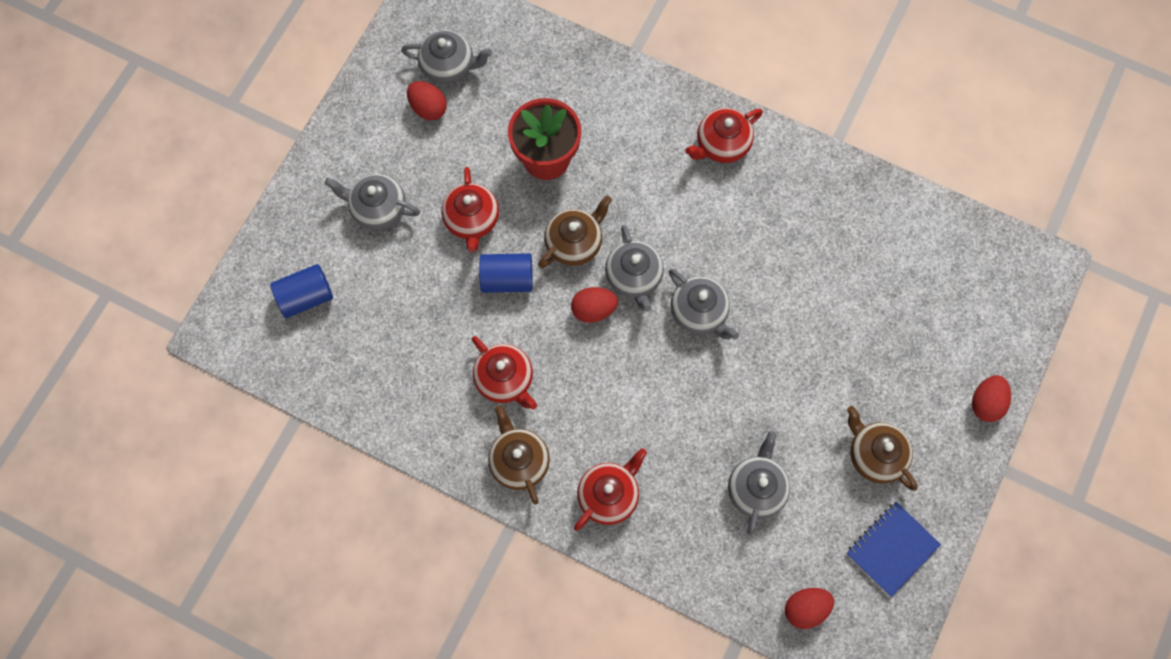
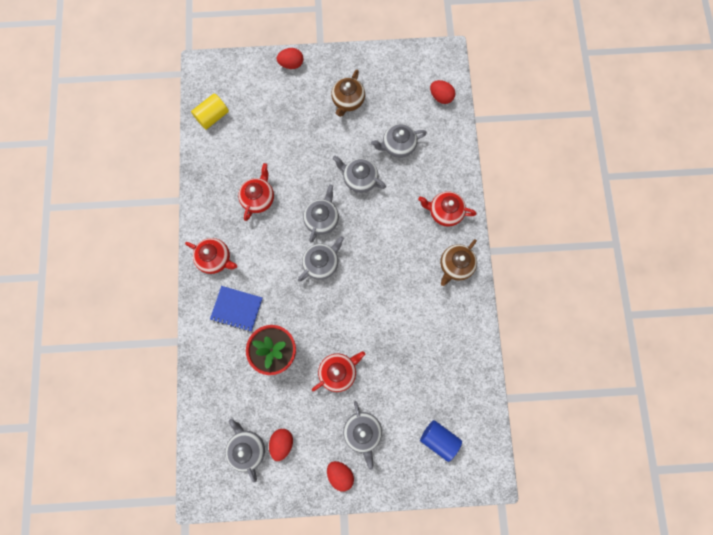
camera: 120 degrees left, 5 degrees up
red teapot [472,336,537,409] -> red teapot moved to [238,163,274,221]
blue cylinder [479,253,532,293] -> none
brown teapot [538,195,612,268] -> none
red egg [571,287,618,323] -> red egg moved to [327,461,354,492]
blue notebook [846,502,941,597] -> blue notebook moved to [210,286,263,332]
none -> yellow cylinder [191,93,229,130]
none -> grey teapot [333,156,386,193]

